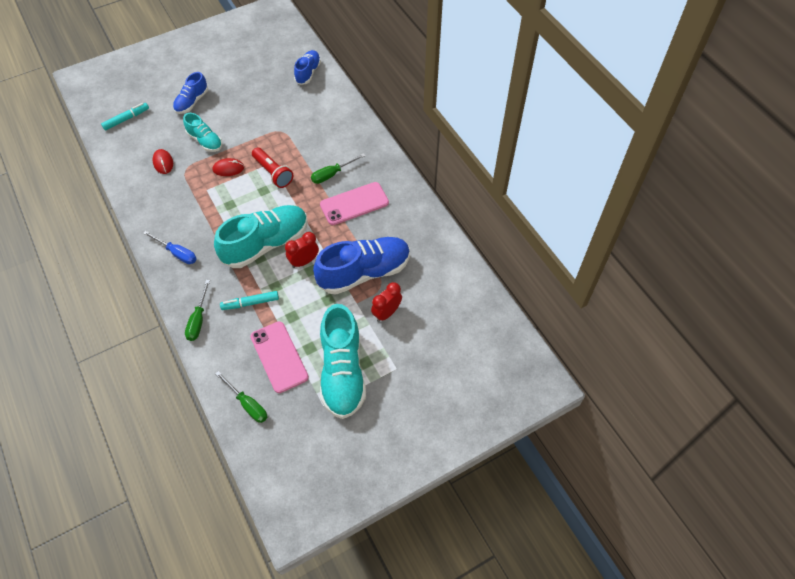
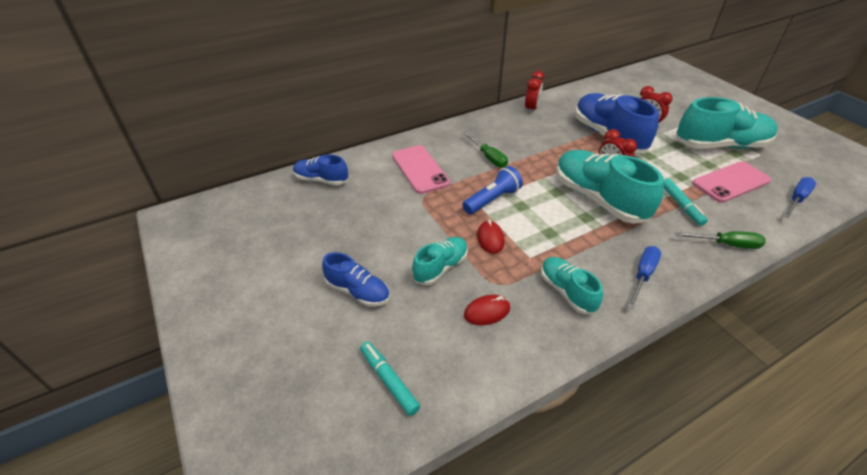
camera: 90 degrees left, 15 degrees down
green screwdriver [215,371,267,423] -> blue screwdriver [784,177,816,218]
red flashlight [252,148,293,188] -> blue flashlight [462,166,523,214]
pink phone [320,182,389,225] -> pink phone moved to [392,145,450,194]
none -> red clock [525,71,544,114]
none -> turquoise shoe [541,257,603,314]

